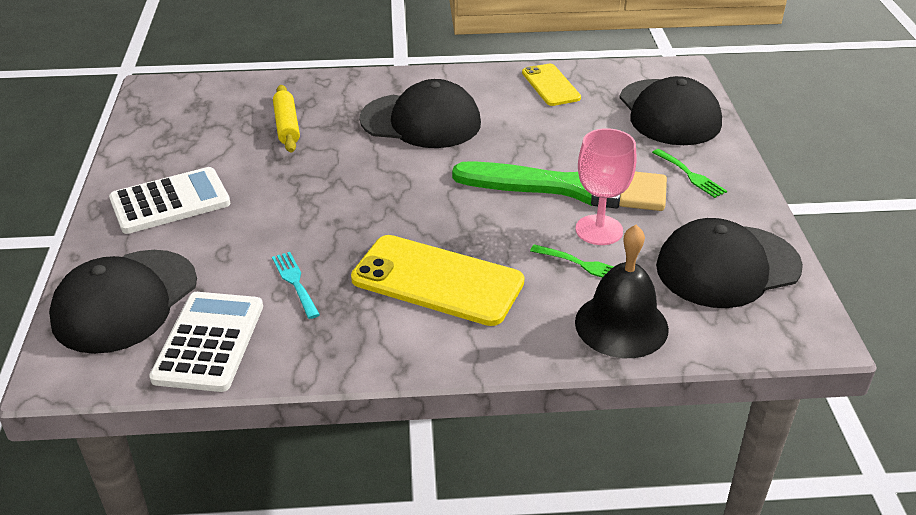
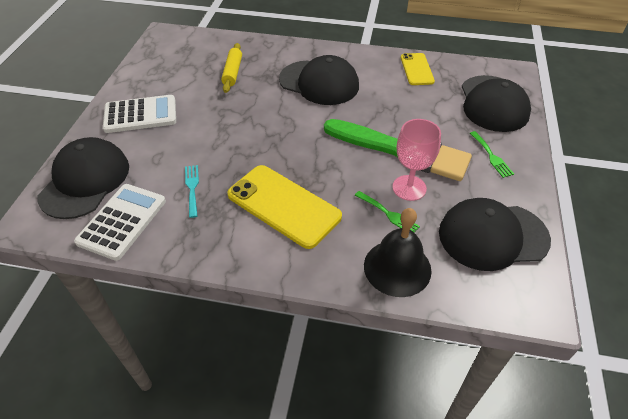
camera: 15 degrees right, 10 degrees up
black cap [49,250,197,354] -> black cap turned 150 degrees clockwise [37,137,129,219]

